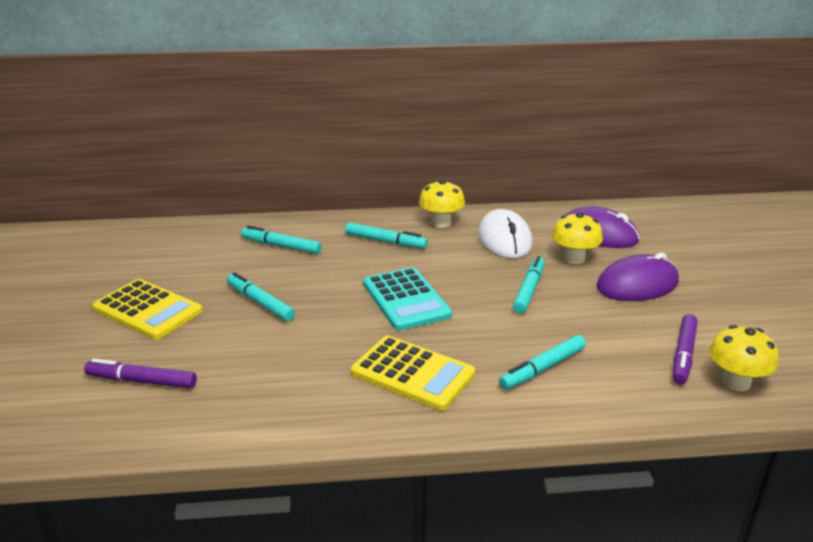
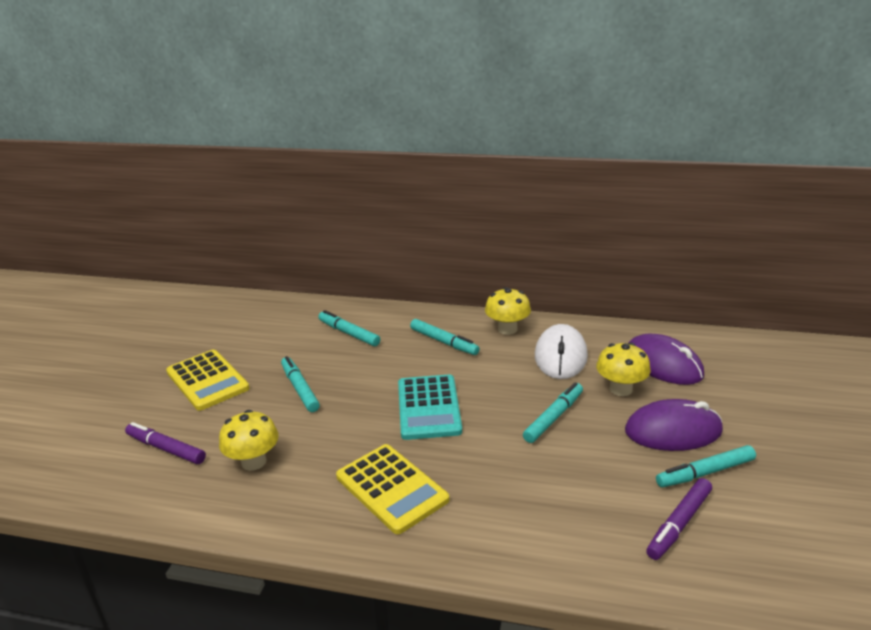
camera: 20 degrees right, 0 degrees up
turquoise marker [499,335,586,389] -> turquoise marker moved to [656,445,756,487]
yellow mushroom [709,325,778,391] -> yellow mushroom moved to [219,410,279,471]

